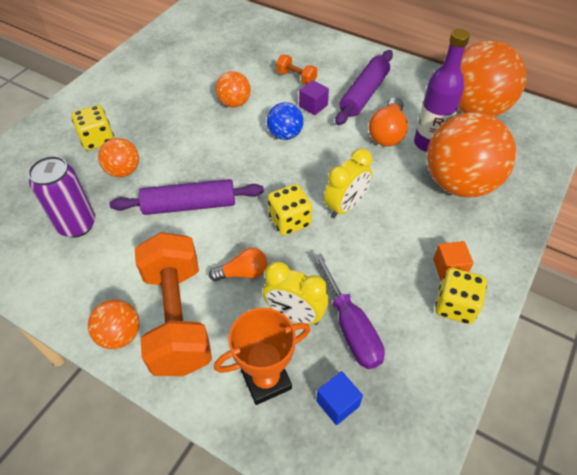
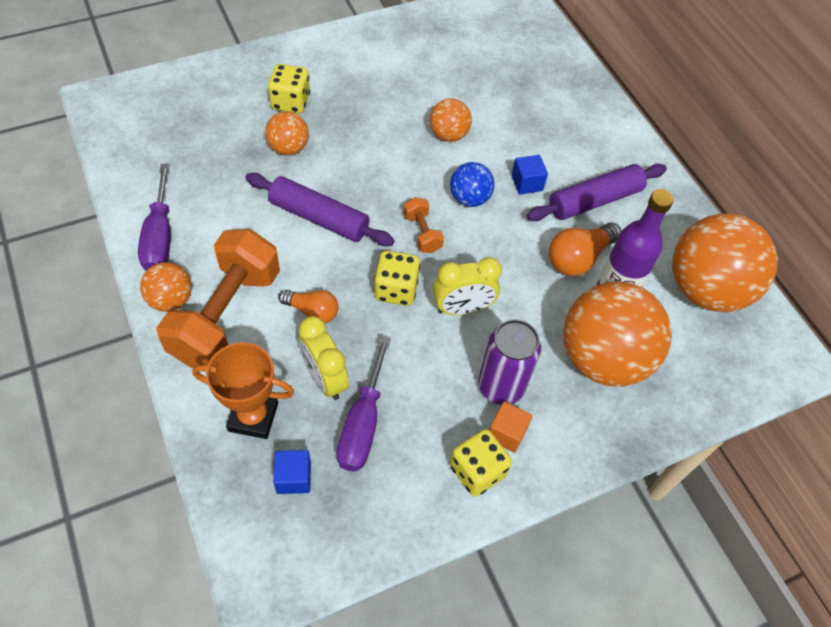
camera: 30 degrees right, 5 degrees up
purple can [28,156,95,238] -> purple can moved to [478,319,541,405]
orange dumbbell [276,55,317,85] -> orange dumbbell moved to [404,197,444,253]
purple cube [299,80,329,115] -> blue cube [511,155,548,195]
none -> purple screwdriver [138,164,171,271]

